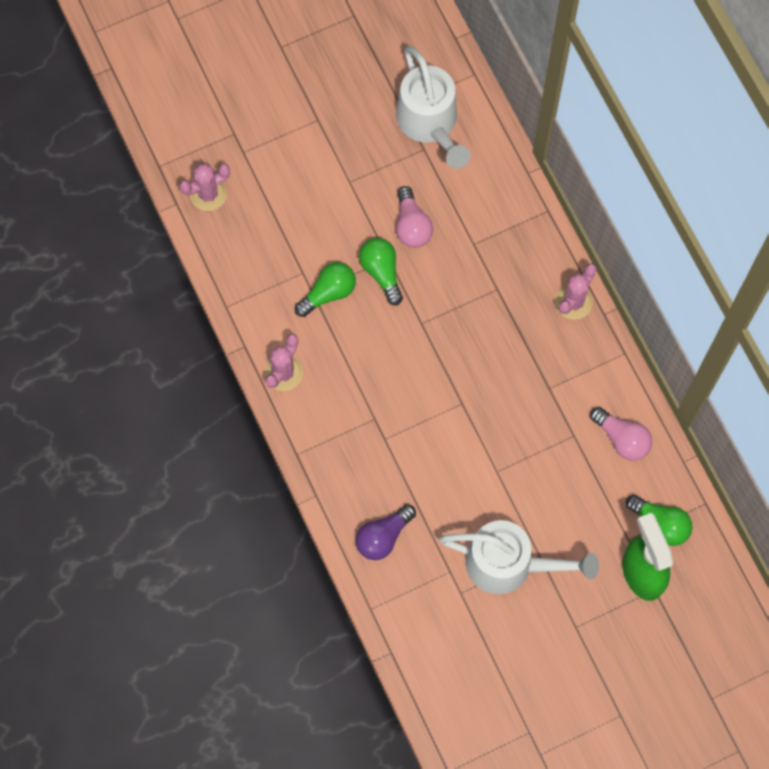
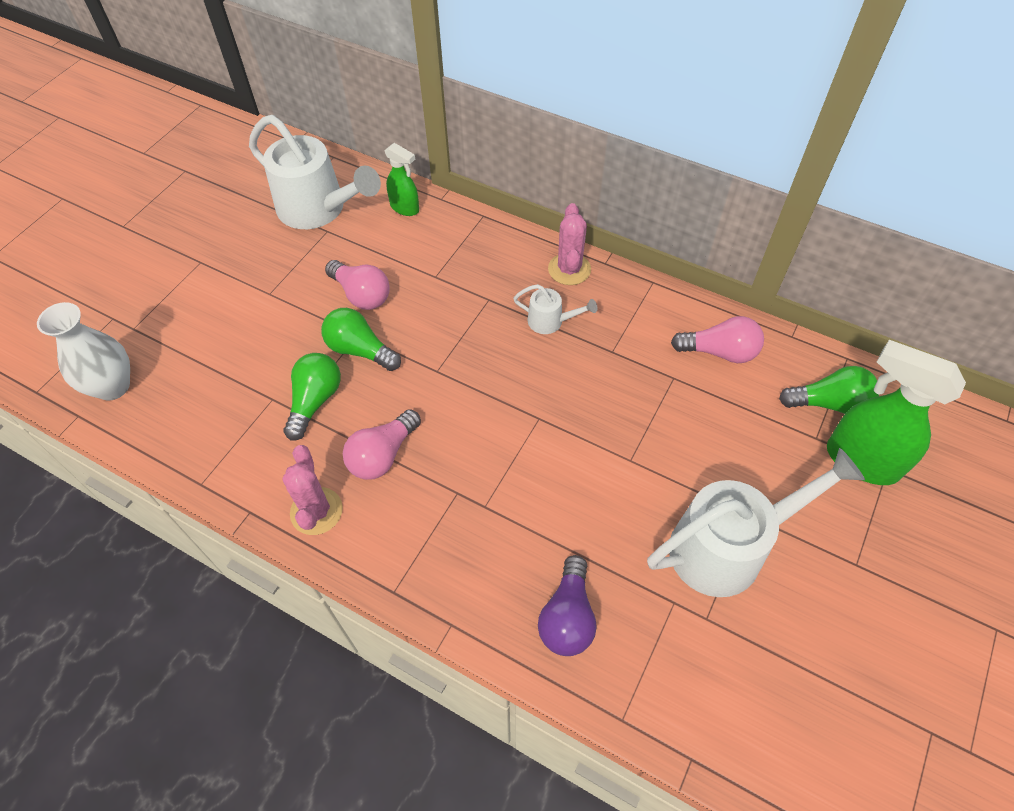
camera: 35 degrees left, 15 degrees down
pink cactus [179,163,230,211] -> white vase [37,302,130,401]
none -> pink light bulb [343,409,421,480]
none -> green spray bottle [384,143,419,216]
none -> white watering can [513,284,597,334]

